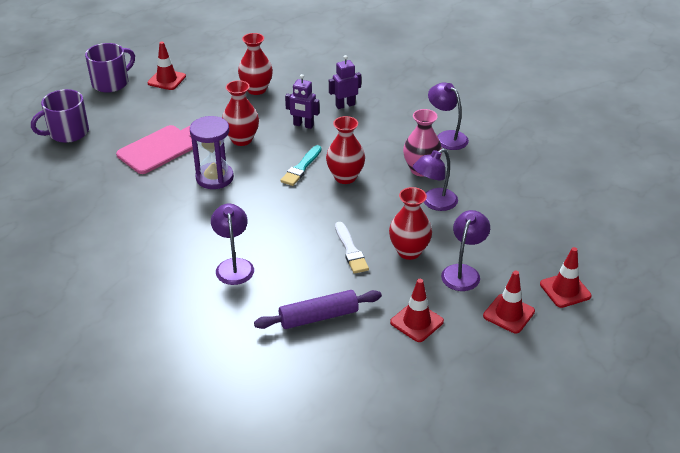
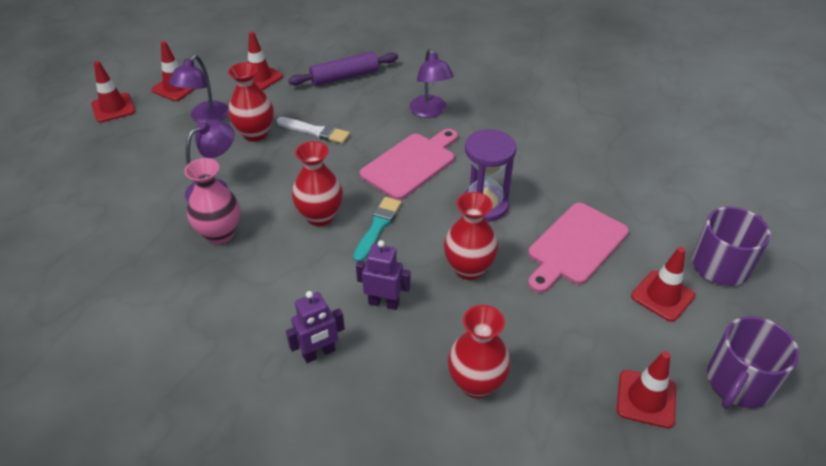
camera: 175 degrees right, 5 degrees up
white brush [335,222,369,274] -> white brush turned 135 degrees clockwise [277,117,350,144]
purple lamp [428,82,469,150] -> none
none -> pink cutting board [359,129,458,200]
none -> red traffic cone [631,247,695,322]

